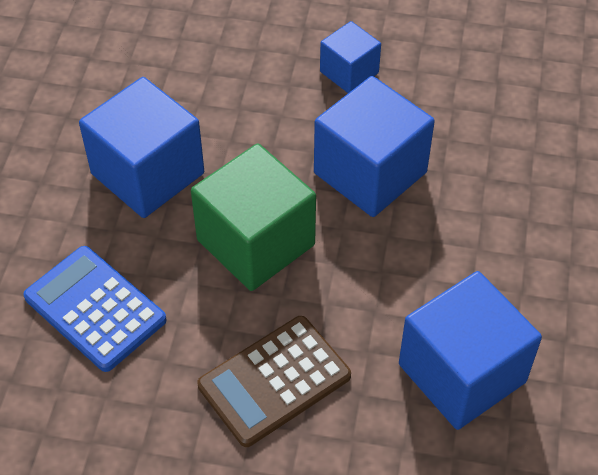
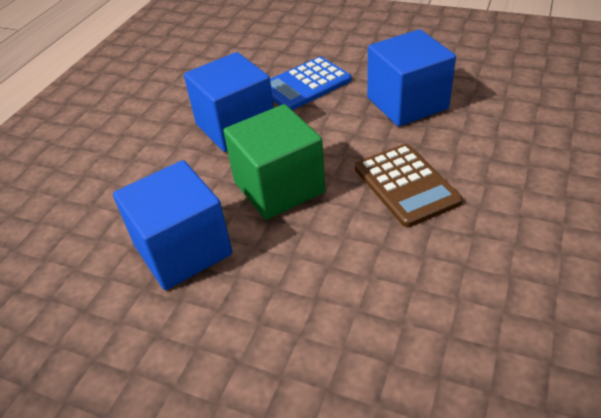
camera: 75 degrees left, 10 degrees down
blue calculator [23,246,167,372] -> blue calculator moved to [270,57,351,110]
blue cube [320,21,381,93] -> none

